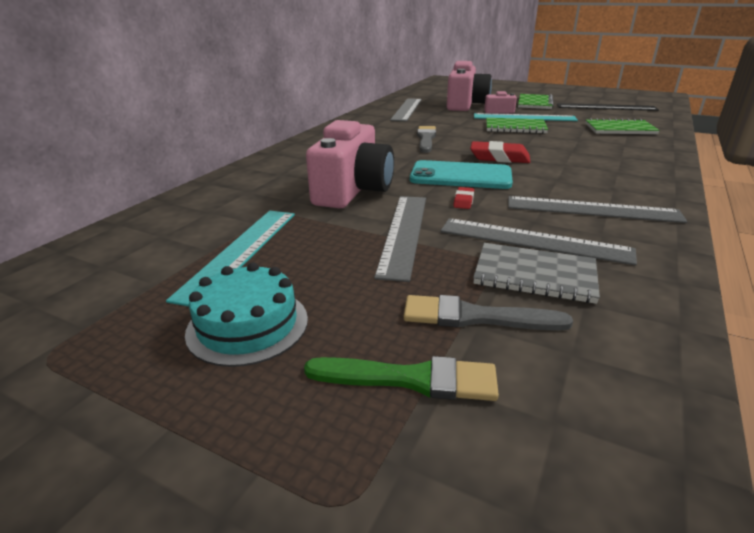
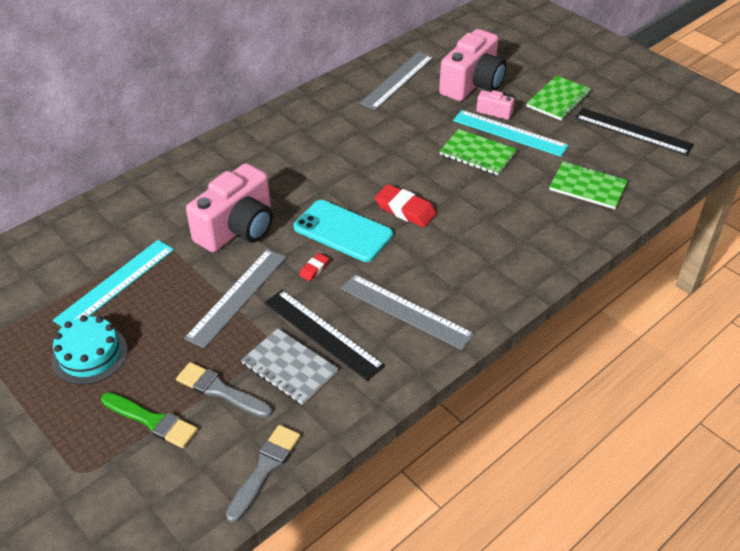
camera: 20 degrees right, 15 degrees up
grey brush [417,126,436,153] -> grey brush moved to [226,425,300,523]
grey ruler [441,218,637,266] -> black ruler [264,290,385,381]

